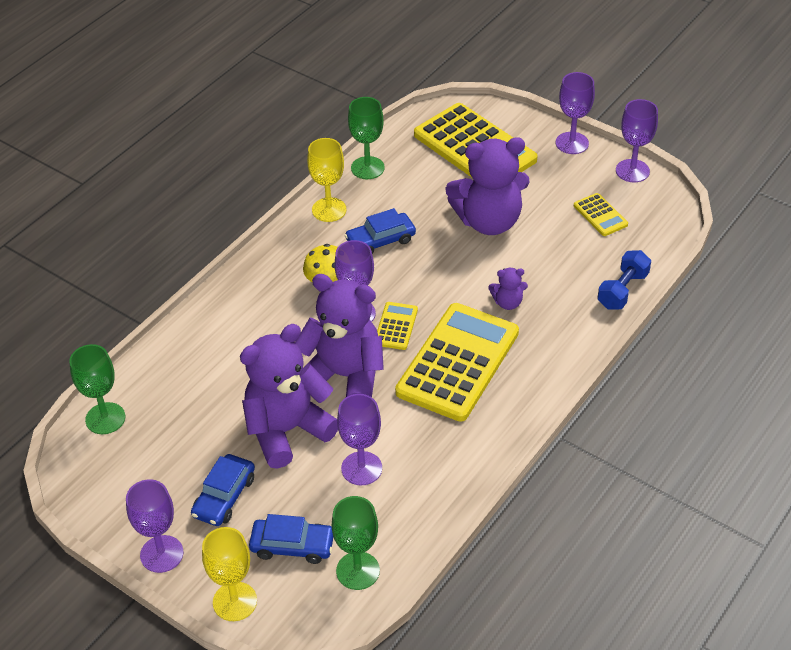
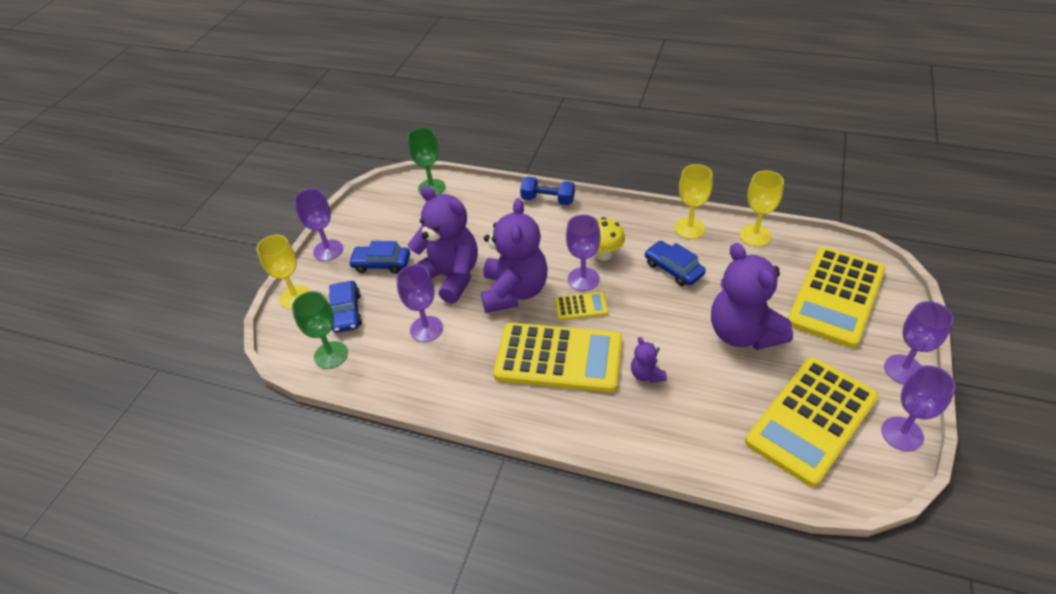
camera: 75 degrees right, 0 degrees up
green goblet [348,97,385,179] -> yellow goblet [740,170,784,246]
yellow calculator [574,193,628,236] -> yellow calculator [745,357,878,487], size x2.27
blue dumbbell [598,250,651,309] -> blue dumbbell moved to [520,177,575,205]

